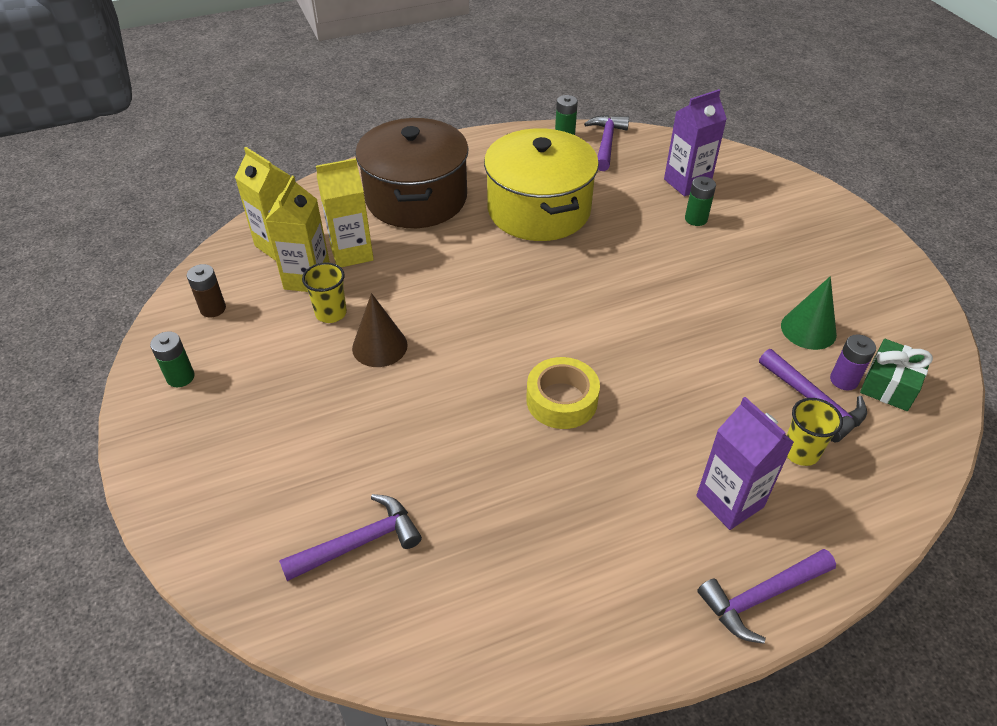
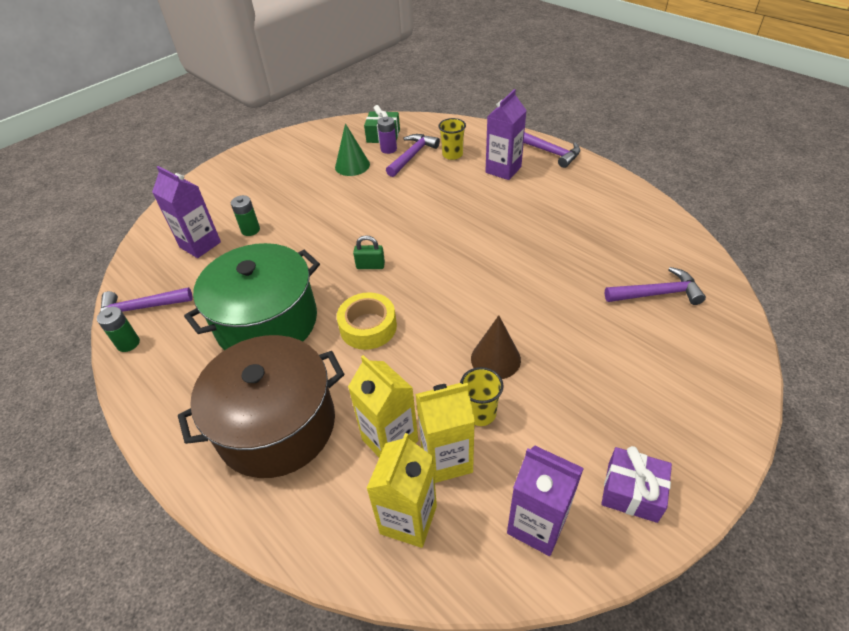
camera: 110 degrees left, 0 degrees up
green battery [150,331,195,387] -> purple gift [601,446,672,523]
brown battery [187,264,226,318] -> purple carton [507,445,584,556]
purple hammer [279,494,422,581] -> purple hammer turned 135 degrees clockwise [605,267,706,305]
yellow pot [484,128,599,241] -> green pot [184,243,320,350]
yellow tape [526,357,600,429] -> yellow tape moved to [337,292,397,350]
none -> green padlock [353,235,385,269]

